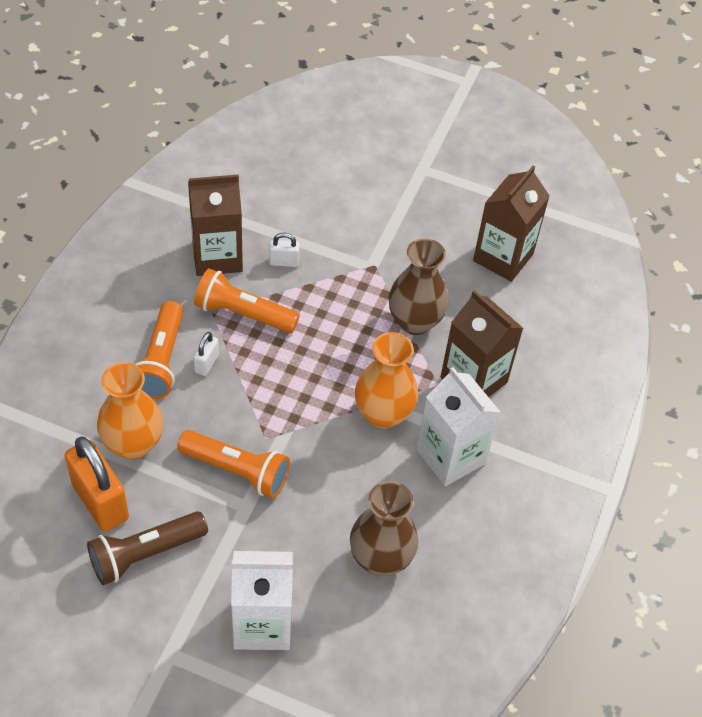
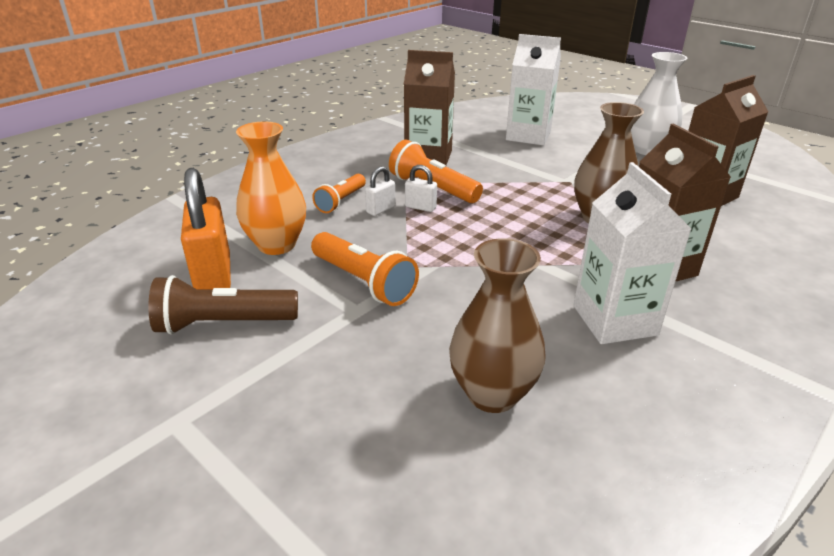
camera: 25 degrees right, 20 degrees down
orange flashlight [135,301,183,399] -> orange flashlight [312,174,366,213], size x0.66
white carton [231,551,293,650] -> white carton moved to [506,34,561,145]
white padlock [269,233,300,267] -> white padlock moved to [405,165,437,212]
orange vase [355,332,418,429] -> none
none -> white vase [631,52,687,155]

